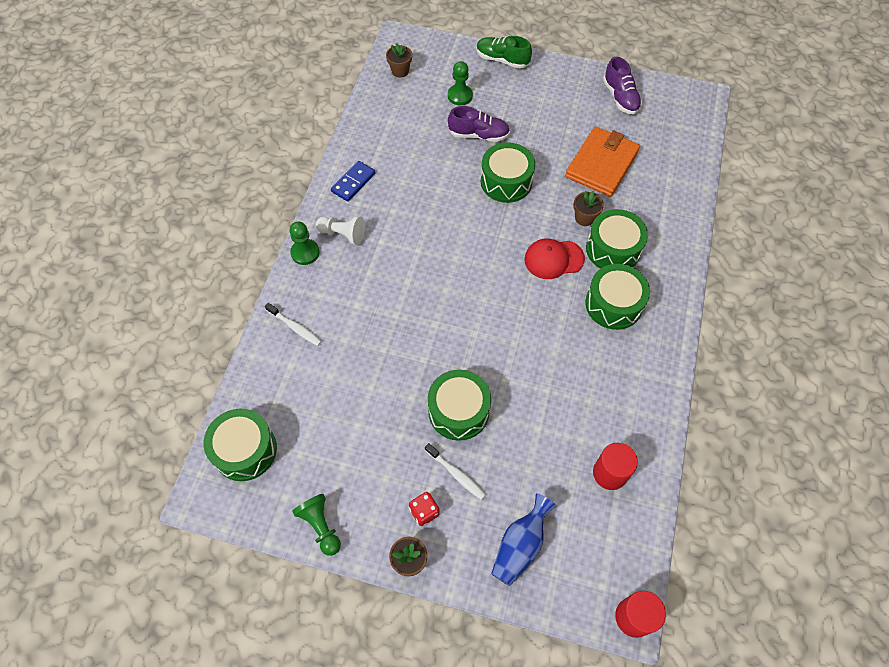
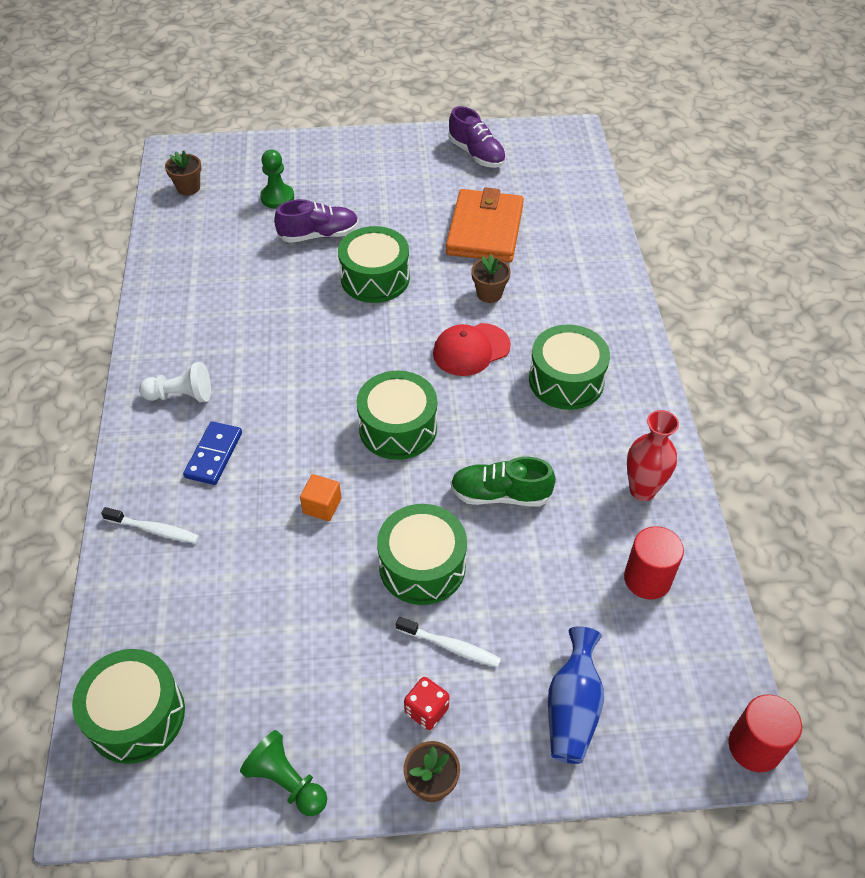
camera: 20 degrees left, 10 degrees down
green pawn [290,222,320,265] -> none
blue domino [331,161,375,202] -> blue domino moved to [183,421,242,485]
green shoe [476,36,532,69] -> green shoe moved to [451,457,556,506]
green drum [586,209,648,269] -> green drum moved to [356,370,437,460]
none -> orange cube [300,474,341,521]
none -> red vase [627,410,679,501]

